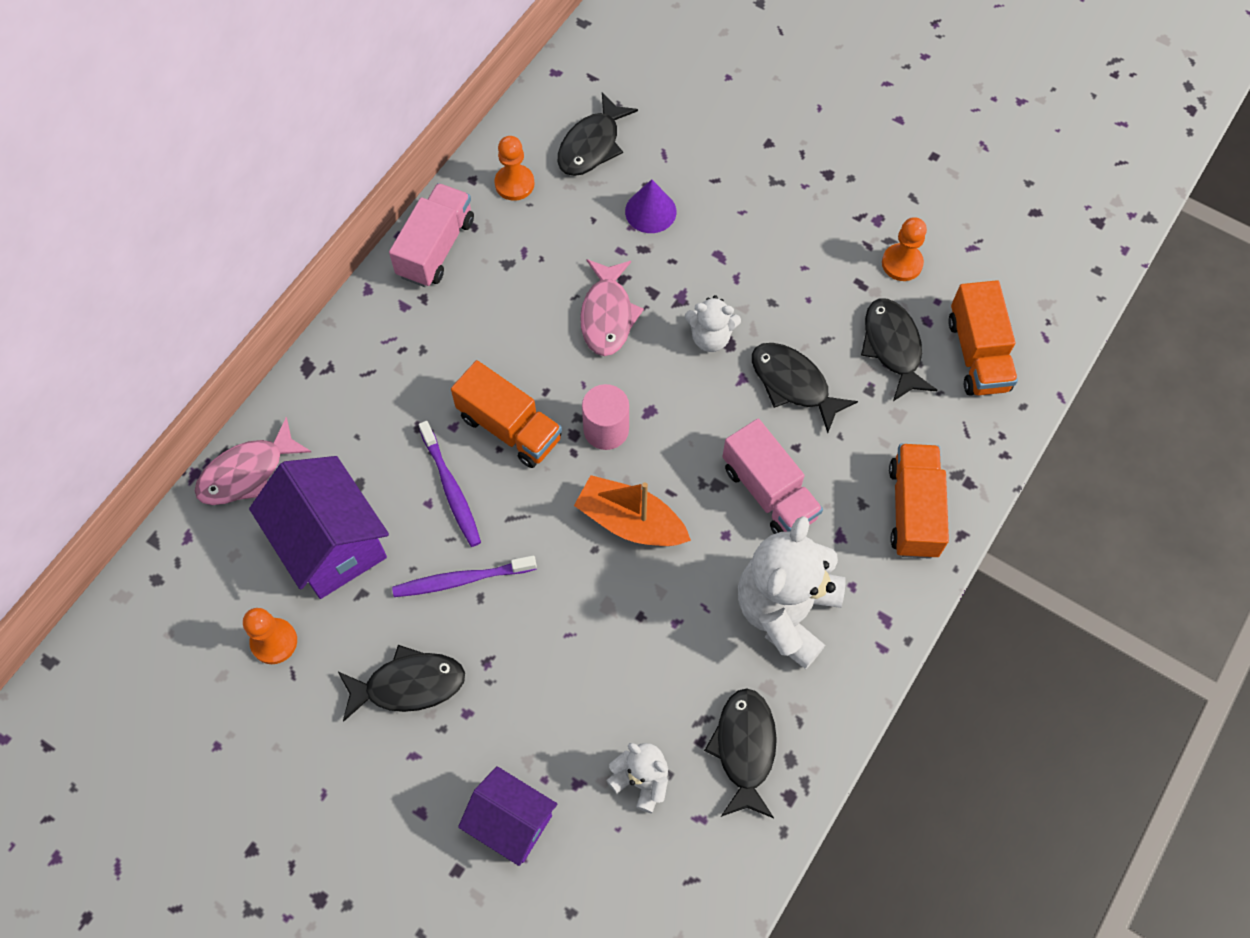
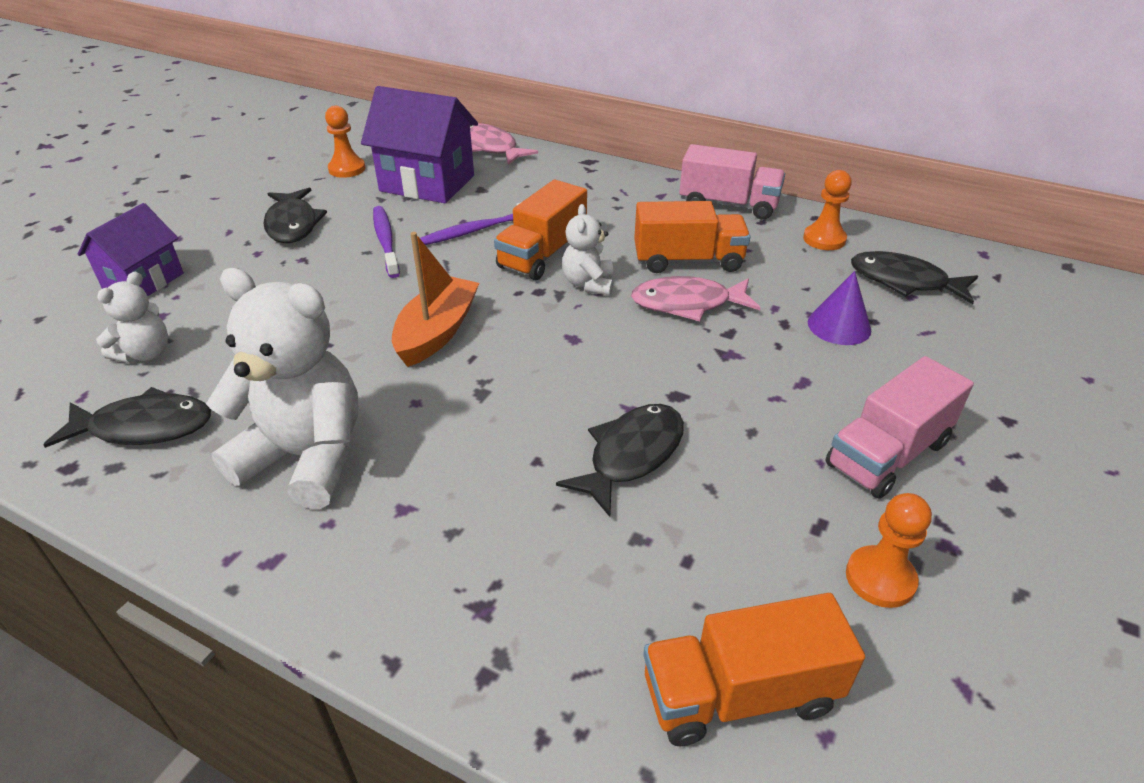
camera: 85 degrees right, 25 degrees down
purple house [249,456,389,599] -> purple house turned 60 degrees clockwise [361,86,478,203]
pink cylinder [582,384,629,450] -> none
white teddy bear [685,295,741,352] -> white teddy bear moved to [562,204,614,296]
pink truck [722,419,823,534] -> pink truck moved to [825,356,974,499]
black fish [861,299,938,401] -> none
orange truck [889,444,949,559] -> orange truck moved to [634,201,750,273]

